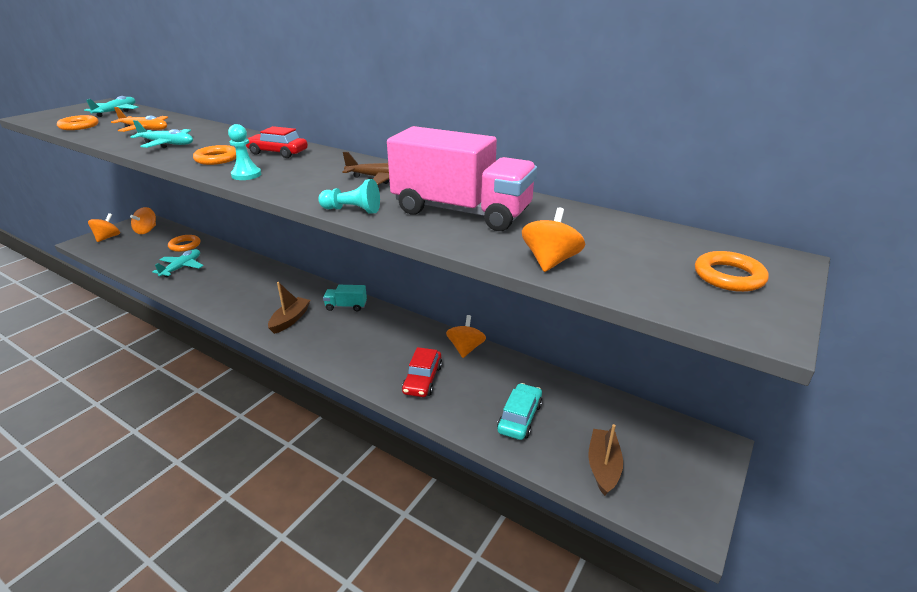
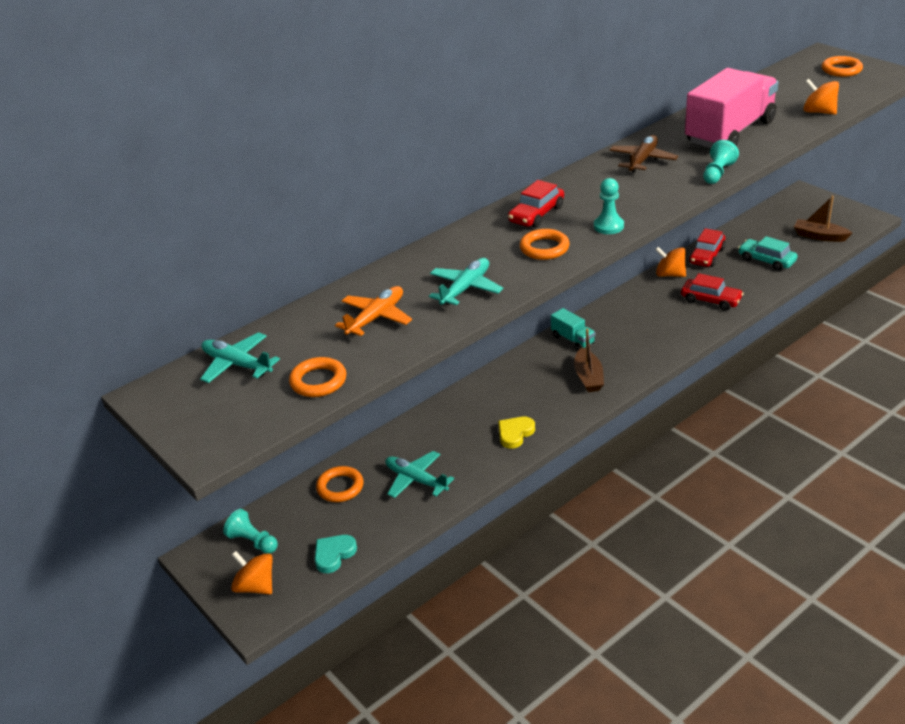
camera: 70 degrees left, 5 degrees up
orange spinning top [130,207,156,234] -> turquoise pawn [223,509,278,554]
brown boat [268,282,310,334] -> brown boat turned 135 degrees counterclockwise [574,329,604,392]
turquoise truck [323,285,367,312] -> turquoise truck turned 60 degrees counterclockwise [551,308,595,350]
none -> turquoise heart [315,535,357,573]
none -> yellow heart [498,417,535,449]
none -> red car [689,228,726,267]

